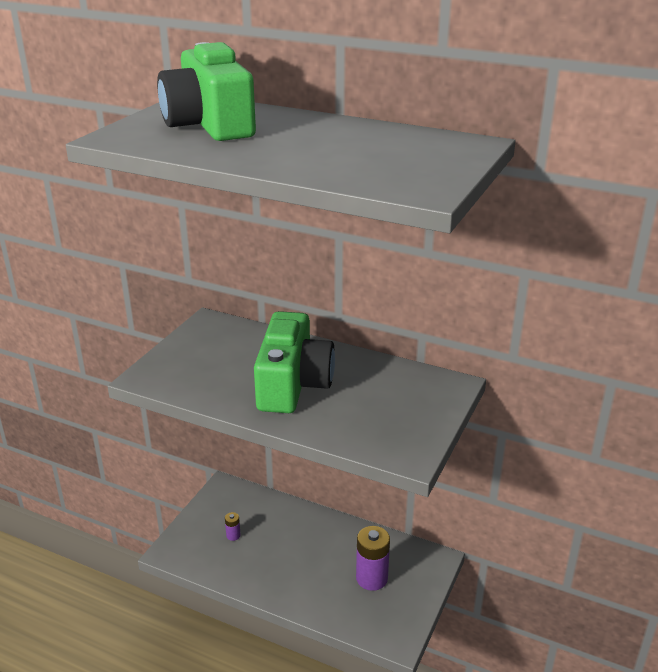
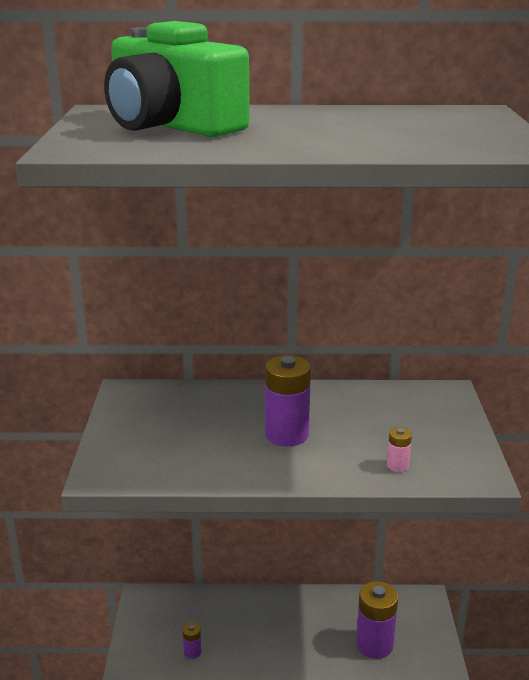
camera: 25 degrees left, 5 degrees down
green camera [254,311,335,413] -> purple battery [265,355,311,446]
none -> pink battery [387,427,412,472]

